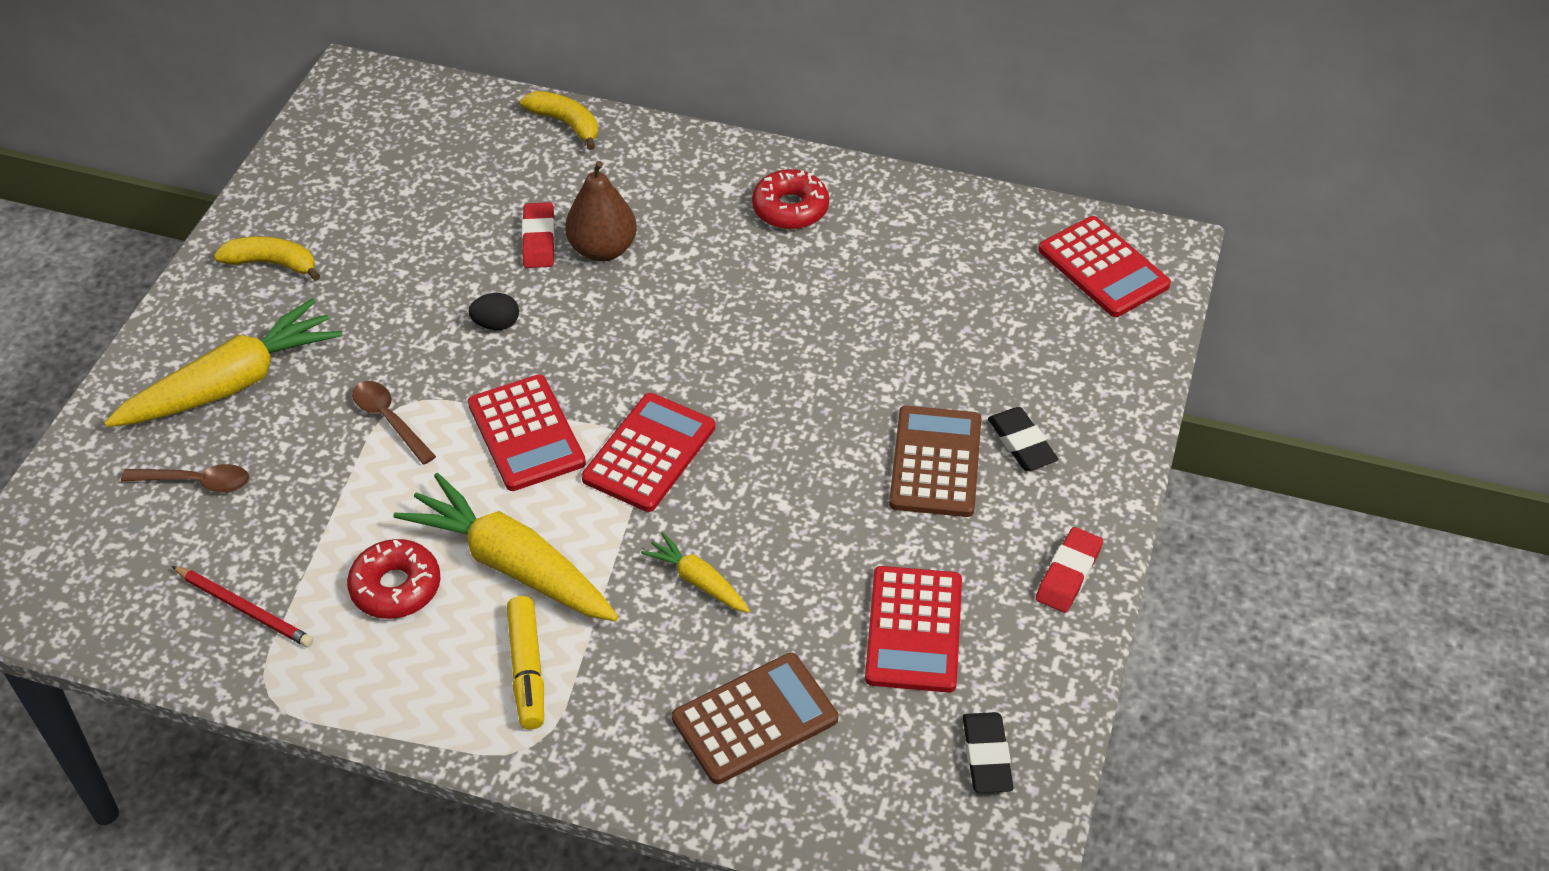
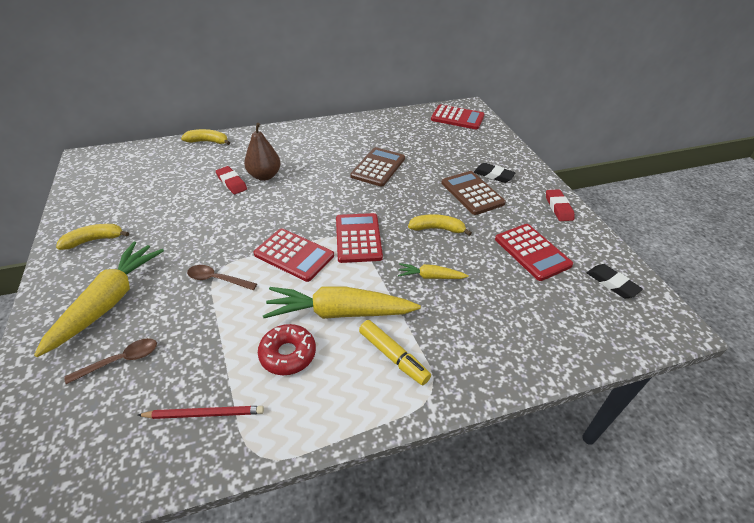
camera: 35 degrees left, 5 degrees down
black egg [468,293,519,330] -> none
brown calculator [672,653,838,784] -> brown calculator moved to [350,147,405,187]
red donut [752,169,829,229] -> none
none -> yellow banana [408,214,472,236]

